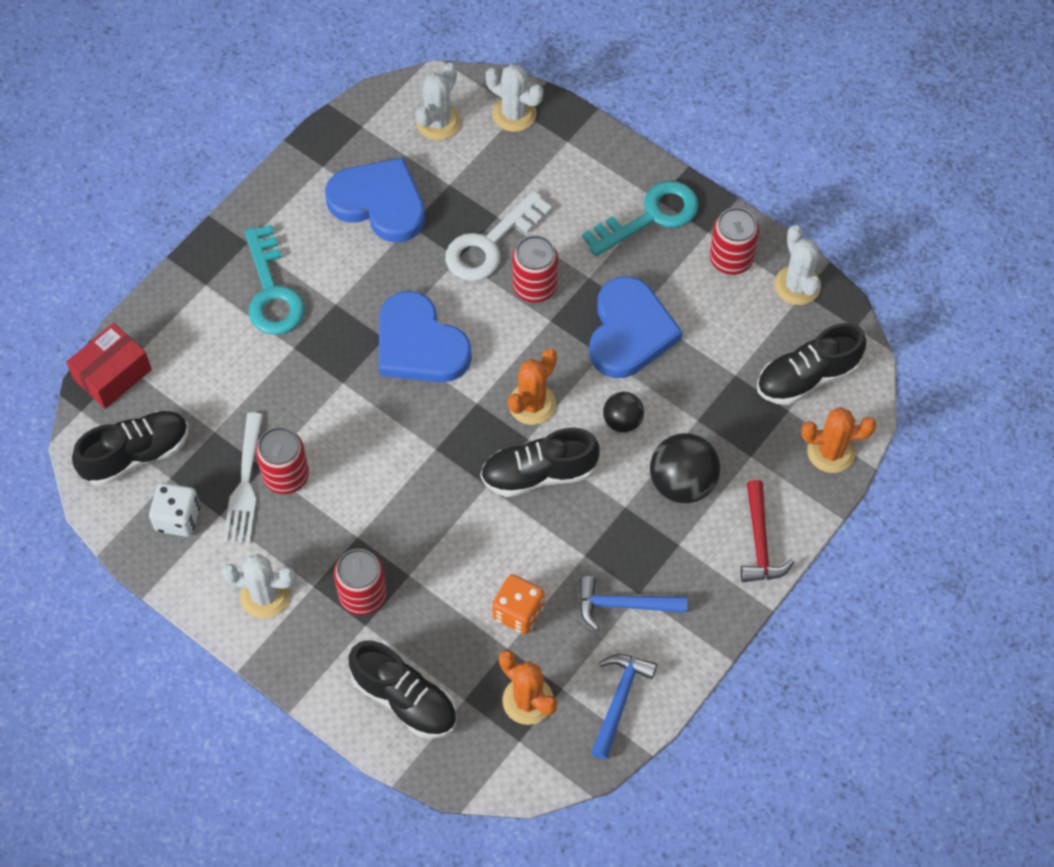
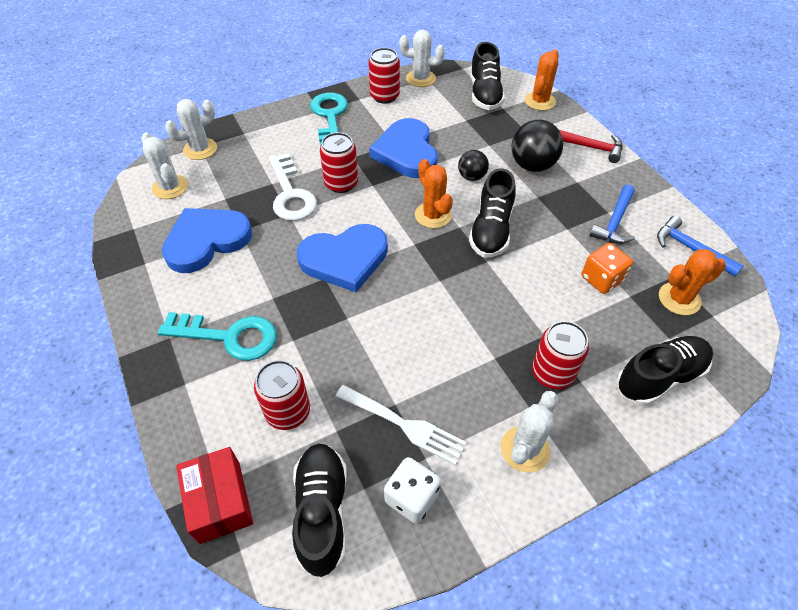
camera: 65 degrees left, 10 degrees down
red can [256,427,309,494] -> red can moved to [254,360,310,430]
blue heart [589,276,683,378] -> blue heart turned 135 degrees counterclockwise [369,118,437,178]

